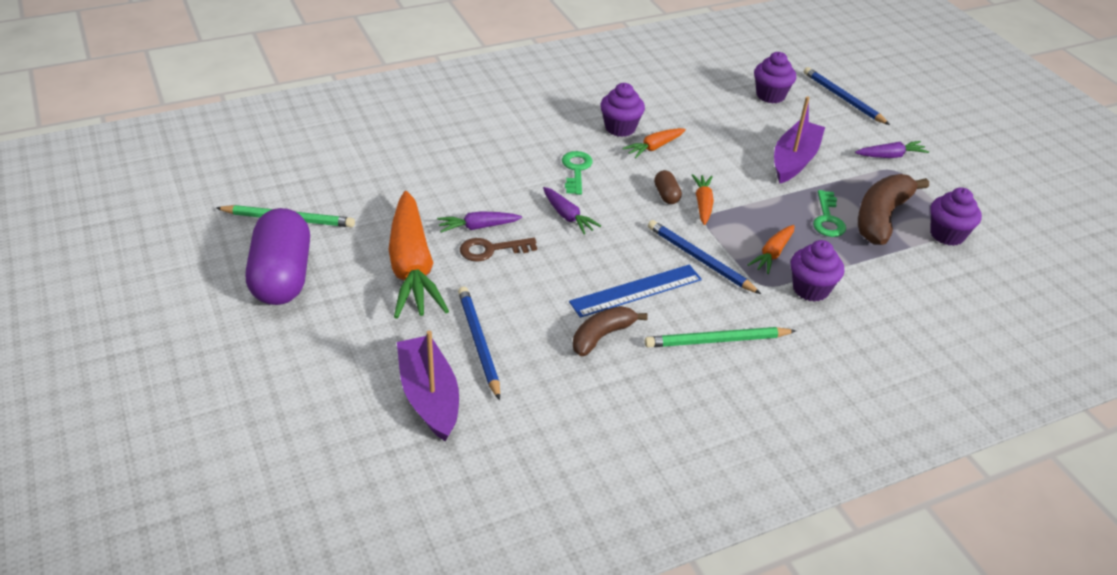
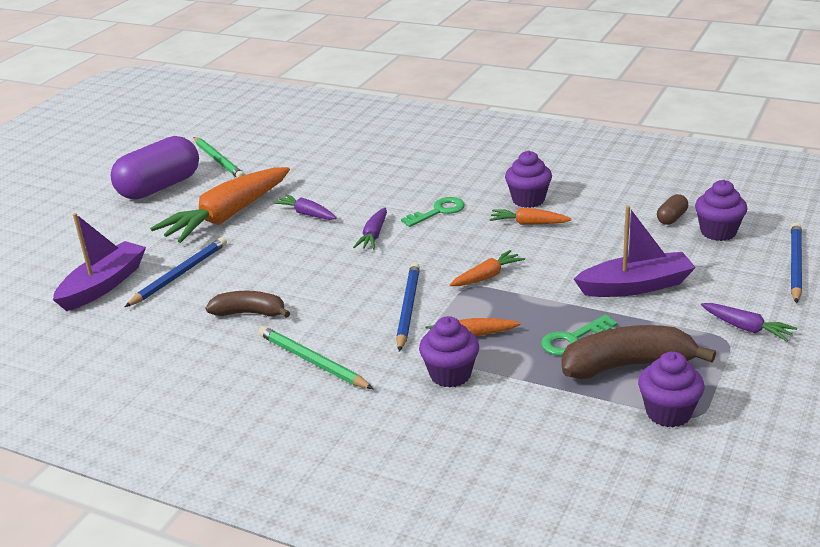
camera: 55 degrees right, 10 degrees down
brown key [460,238,537,262] -> none
blue ruler [569,265,702,318] -> none
brown capsule [654,170,682,204] -> brown capsule moved to [657,194,688,225]

